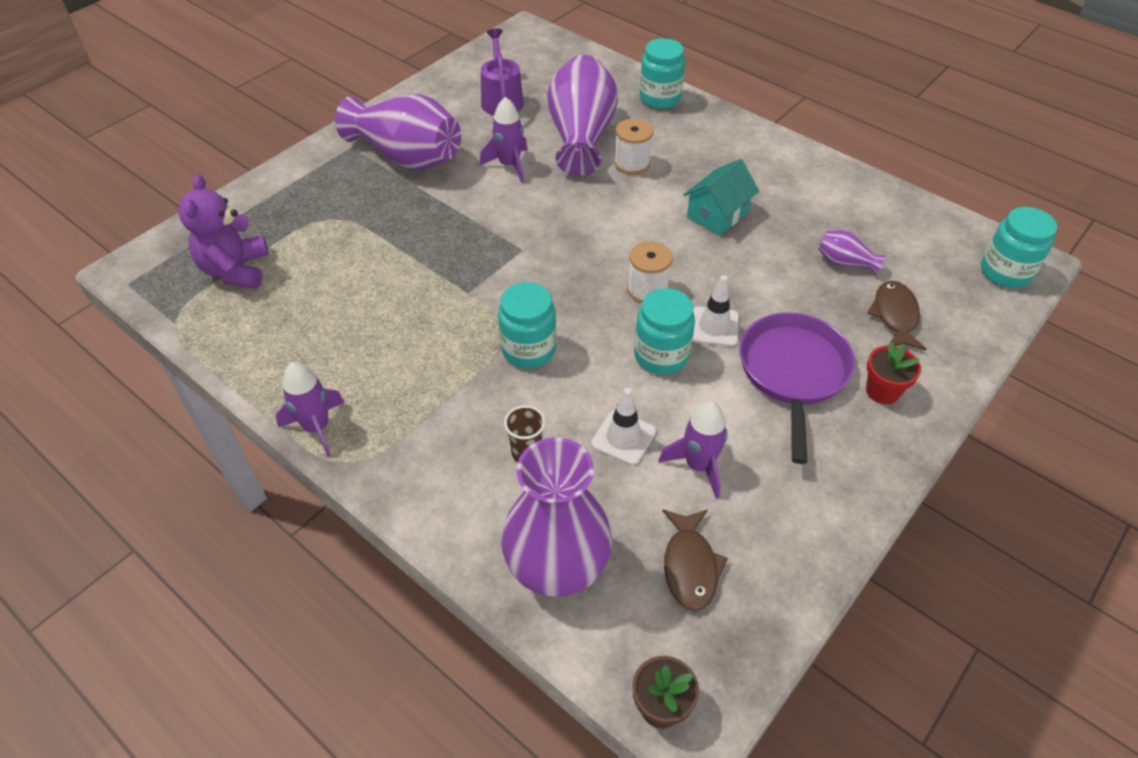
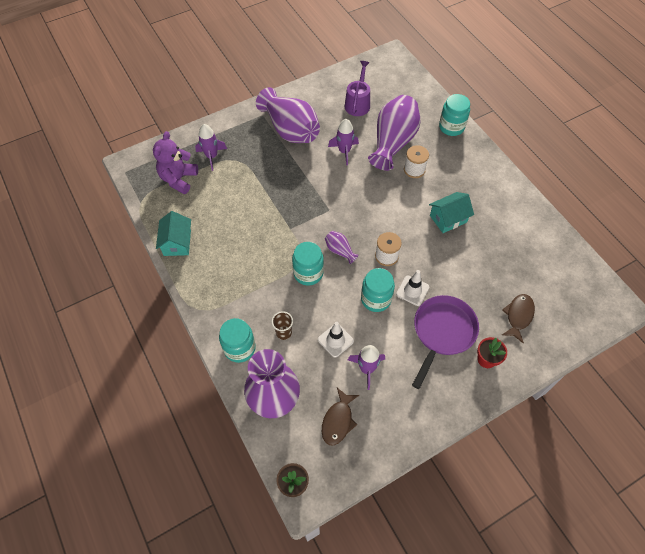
camera: 20 degrees right, 10 degrees up
purple rocket [276,362,344,457] -> purple rocket moved to [195,124,227,171]
purple vase [818,230,886,275] -> purple vase moved to [325,231,359,264]
turquoise jar [981,207,1057,288] -> turquoise jar moved to [219,318,256,363]
none -> turquoise house [156,211,191,256]

